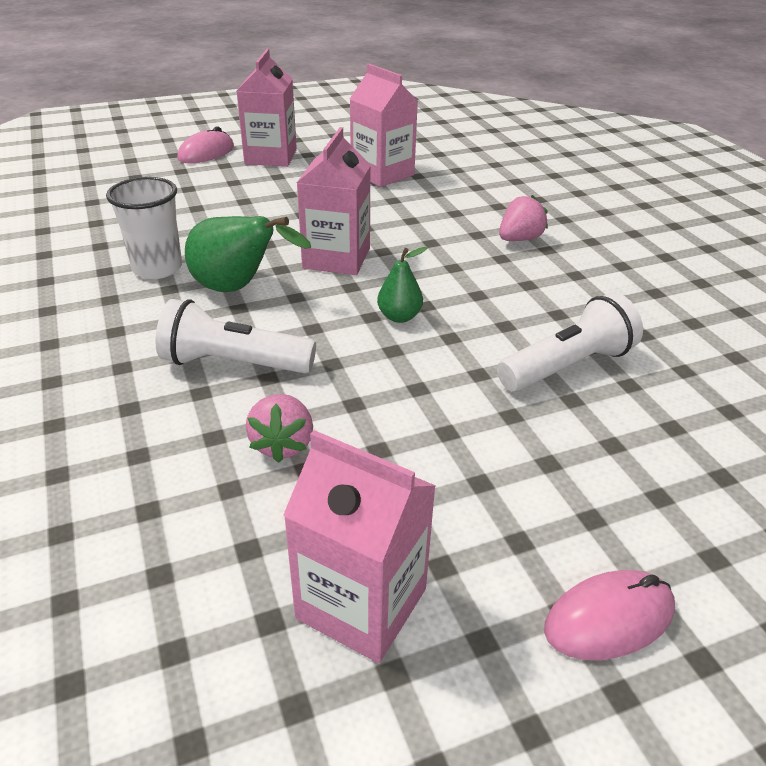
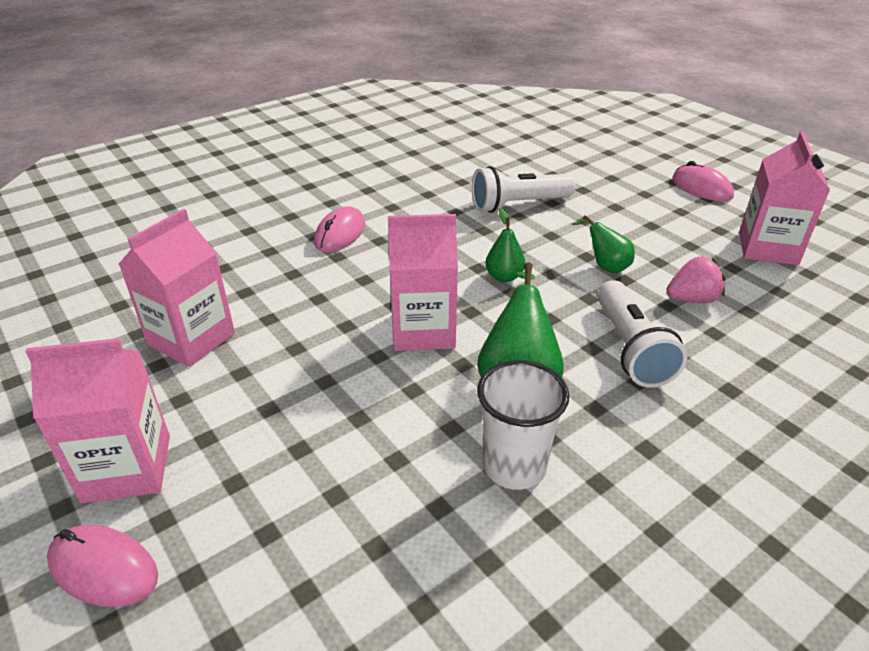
camera: 105 degrees left, 0 degrees up
white flashlight [497,293,643,392] -> white flashlight turned 60 degrees counterclockwise [472,166,576,213]
pink strawberry [499,195,548,241] -> pink mouse [314,206,365,252]
none -> green pear [572,215,635,273]

